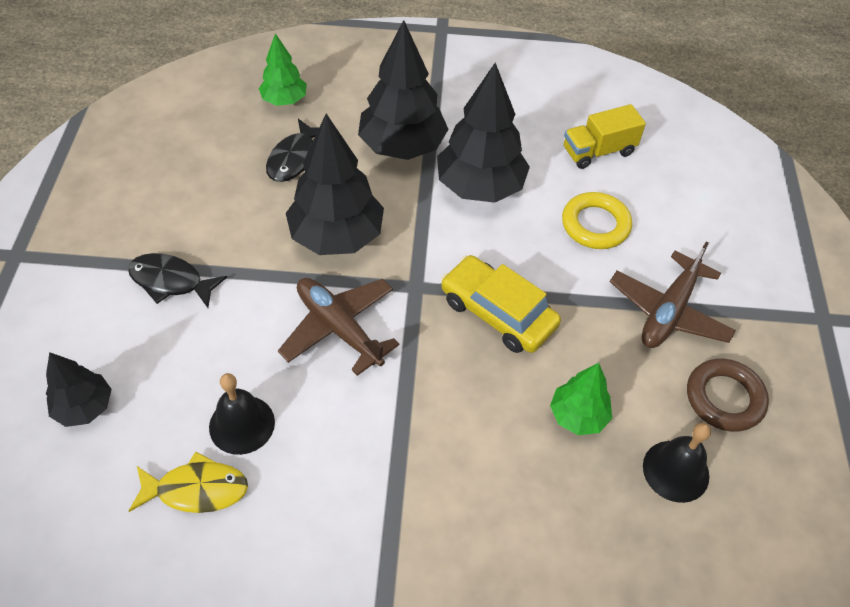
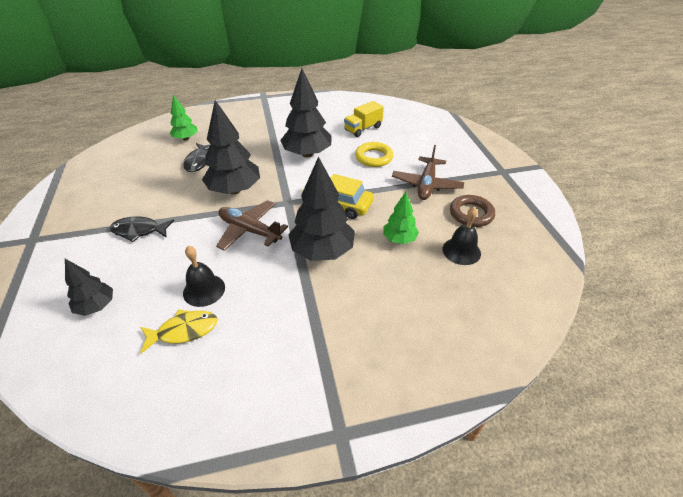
camera: 15 degrees left, 10 degrees down
black tree [358,20,449,160] -> black tree moved to [288,157,355,261]

